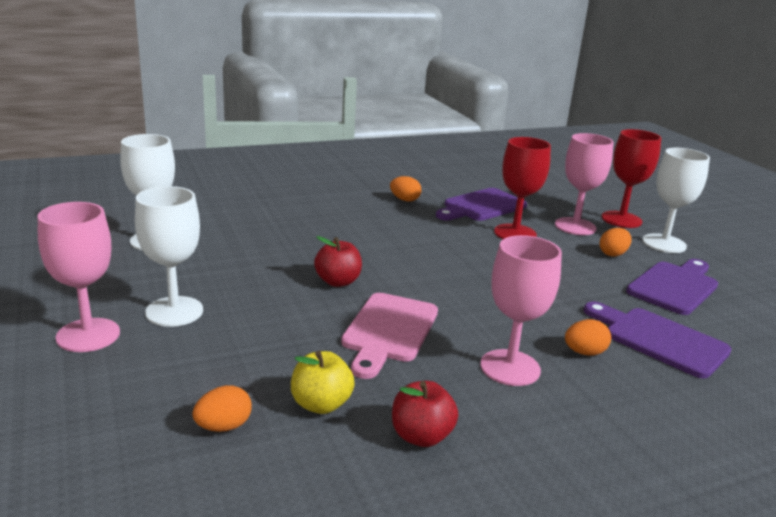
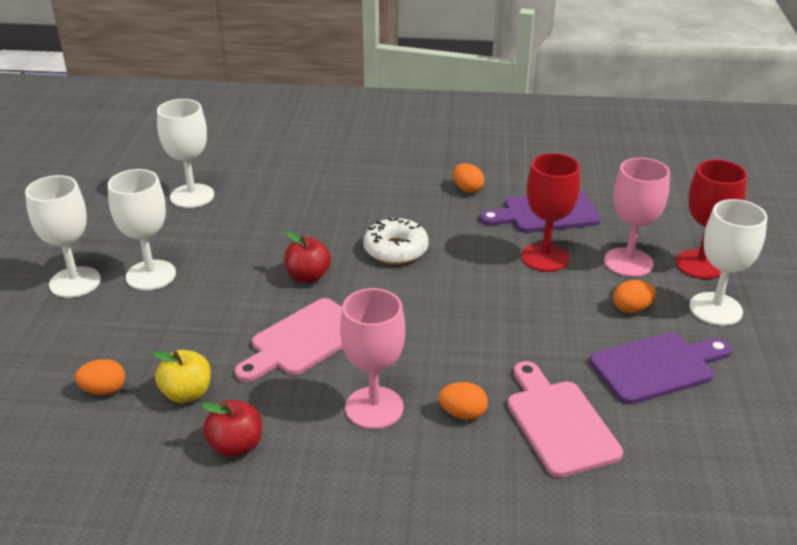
camera: 30 degrees right, 10 degrees up
pink goblet [38,202,120,352] -> white goblet [25,175,101,298]
purple cutting board [584,302,731,378] -> pink cutting board [507,361,623,478]
none -> white donut [363,218,429,264]

